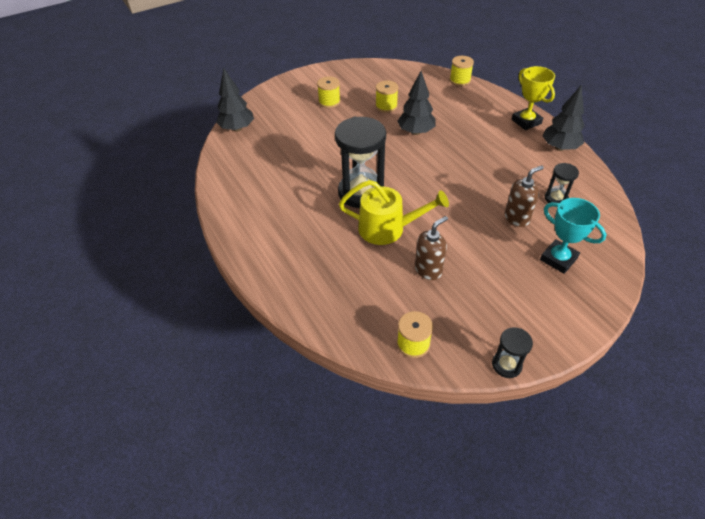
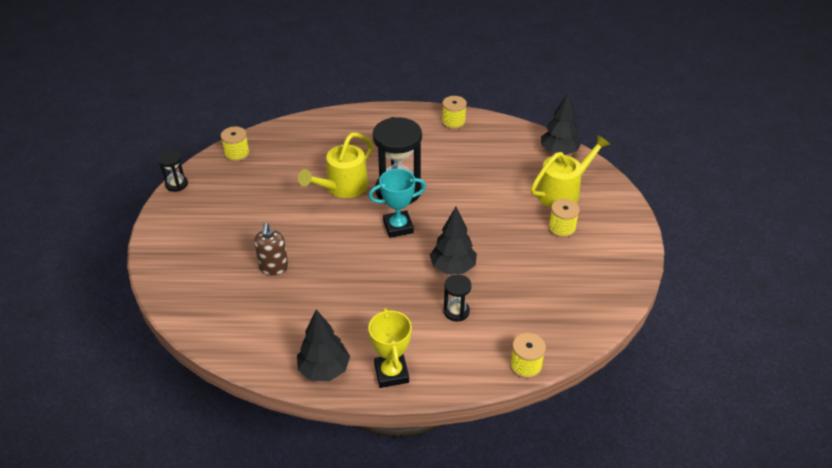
camera: 120 degrees right, 5 degrees down
yellow spool [375,81,398,113] -> yellow spool moved to [442,96,467,129]
brown soap dispenser [415,216,448,280] -> none
yellow trophy [512,66,555,130] -> yellow trophy turned 75 degrees clockwise [368,308,412,388]
turquoise trophy [540,198,607,274] -> turquoise trophy moved to [368,169,426,238]
black hourglass [545,163,579,203] -> black hourglass moved to [444,274,472,322]
none -> yellow watering can [531,135,610,208]

